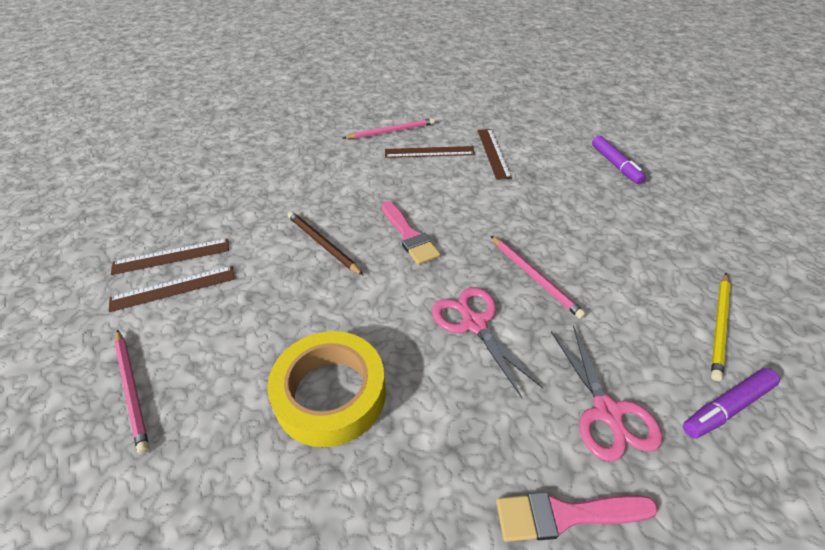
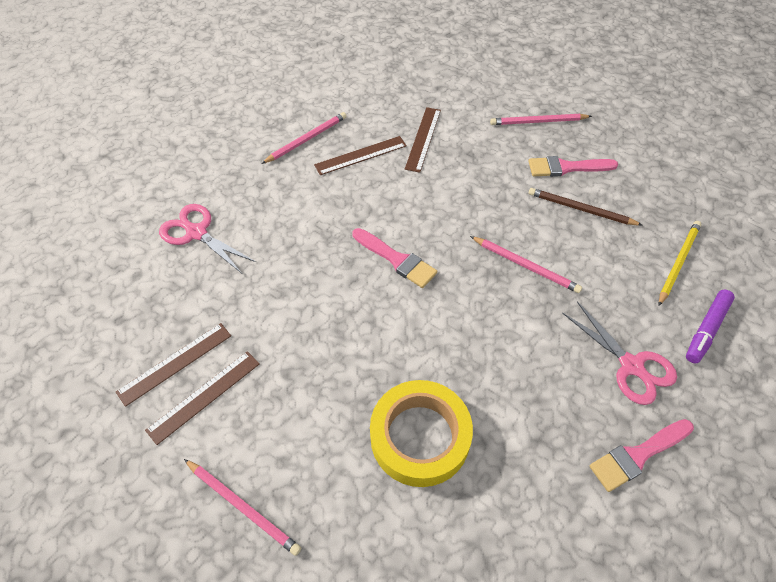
camera: 25 degrees left, 10 degrees up
brown pencil [287,211,363,275] -> brown pencil moved to [528,188,643,226]
pink scissors [432,287,543,398] -> pink scissors moved to [159,204,256,273]
brown ruler [478,129,512,180] -> brown ruler turned 45 degrees clockwise [405,107,441,173]
purple marker [592,136,646,184] -> pink pencil [490,114,592,125]
yellow pencil [711,273,731,381] -> yellow pencil turned 150 degrees counterclockwise [659,221,701,306]
none -> pink brush [528,156,618,177]

